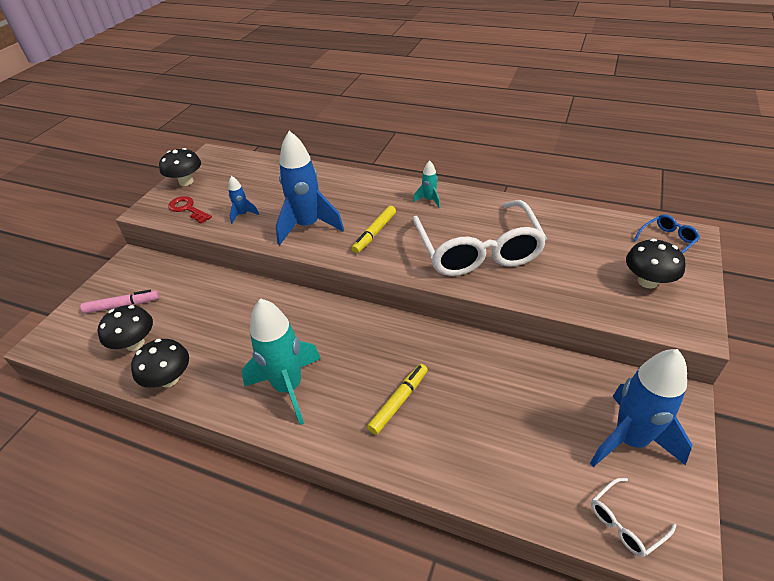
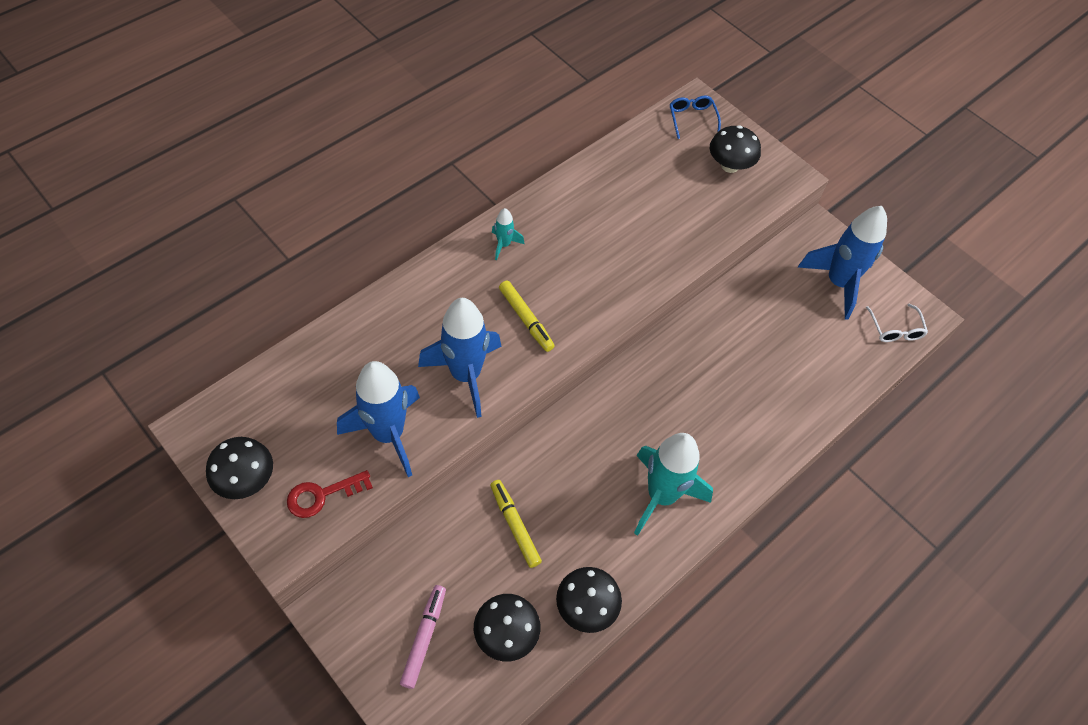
camera: 70 degrees left, 15 degrees up
blue rocket [228,176,259,224] -> blue rocket [337,361,420,477], size x2.20
yellow marker [367,364,428,435] -> yellow marker moved to [490,480,542,568]
white glasses [413,200,547,276] -> none

